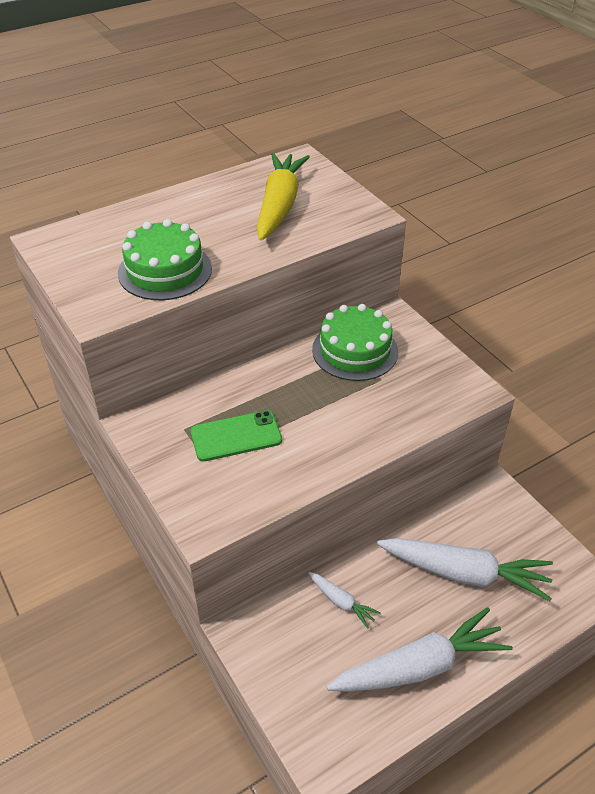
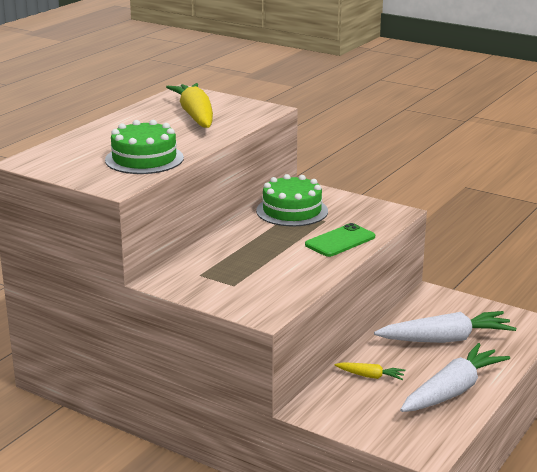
camera: 25 degrees left, 20 degrees down
green phone [191,410,282,462] -> green phone moved to [305,223,375,257]
white carrot [308,572,381,629] -> yellow carrot [335,362,405,380]

